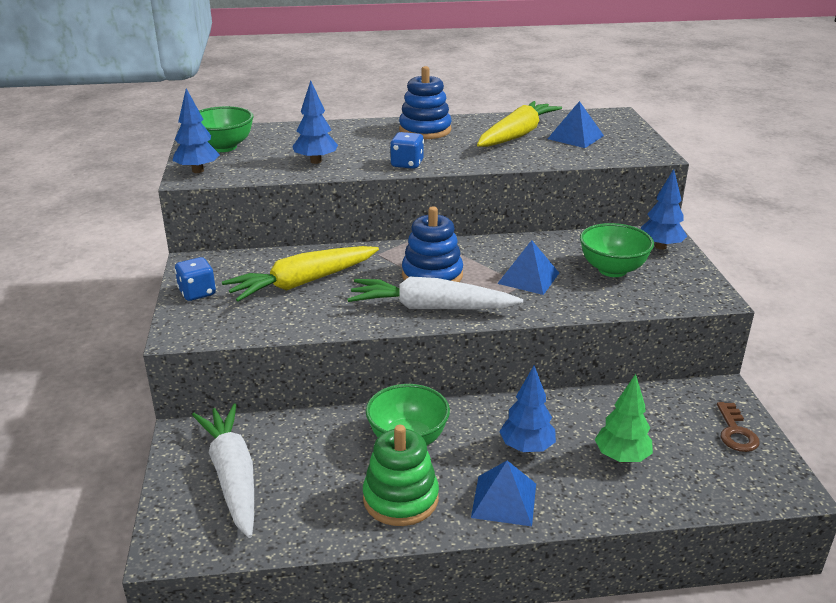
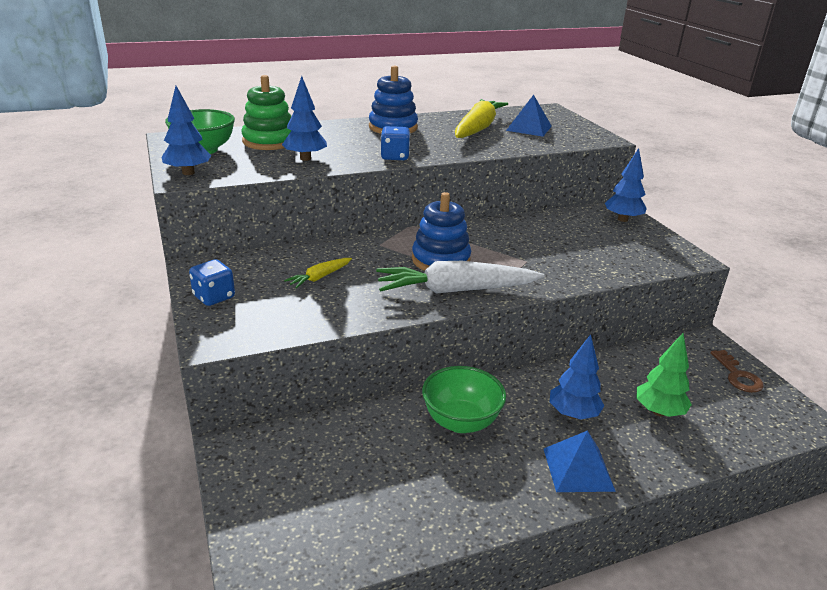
camera: 15 degrees left, 0 degrees up
white carrot [192,403,254,538] -> none
yellow carrot [222,246,379,302] -> yellow carrot [284,258,352,289], size x0.48
green stacking toy [363,425,439,526] -> green stacking toy moved to [241,75,292,150]
blue pyramid [497,240,559,295] -> none
green bowl [580,223,654,277] -> none

